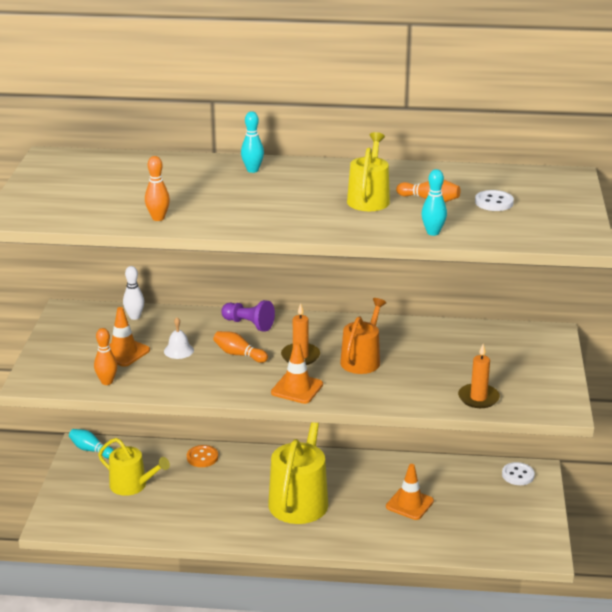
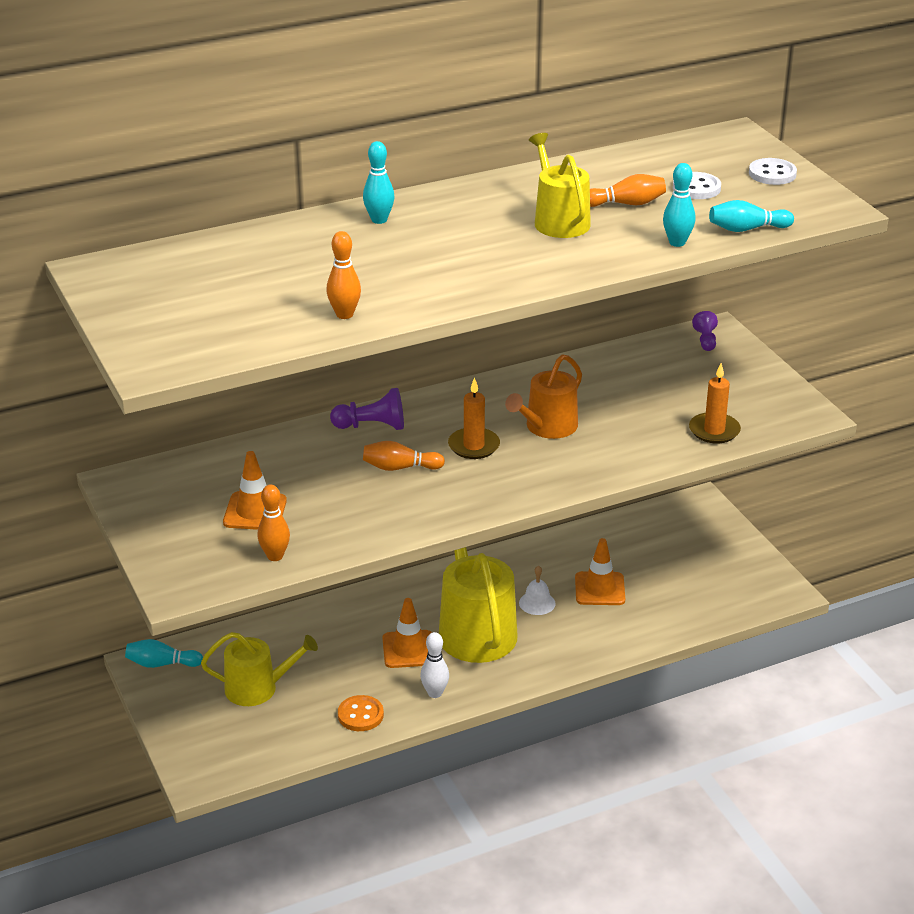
camera: 30 degrees left, 5 degrees up
white bowling pin [123,266,144,320] -> white bowling pin moved to [420,632,449,698]
white bell [164,317,194,359] -> white bell moved to [519,565,556,615]
orange button [187,445,218,467] -> orange button moved to [338,695,384,731]
orange traffic cone [271,342,323,404] -> orange traffic cone moved to [382,598,432,668]
orange watering can [340,298,386,374] -> orange watering can turned 135 degrees counterclockwise [505,354,582,439]
white button [502,462,535,485] -> white button moved to [749,158,797,185]
none -> purple pawn [692,311,718,351]
none -> turquoise bowling pin [709,200,794,232]

